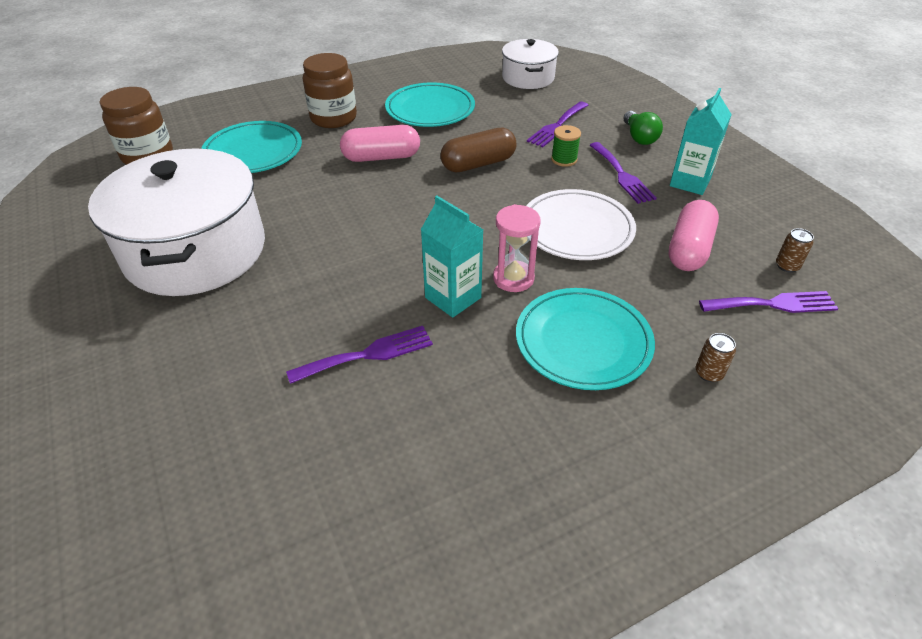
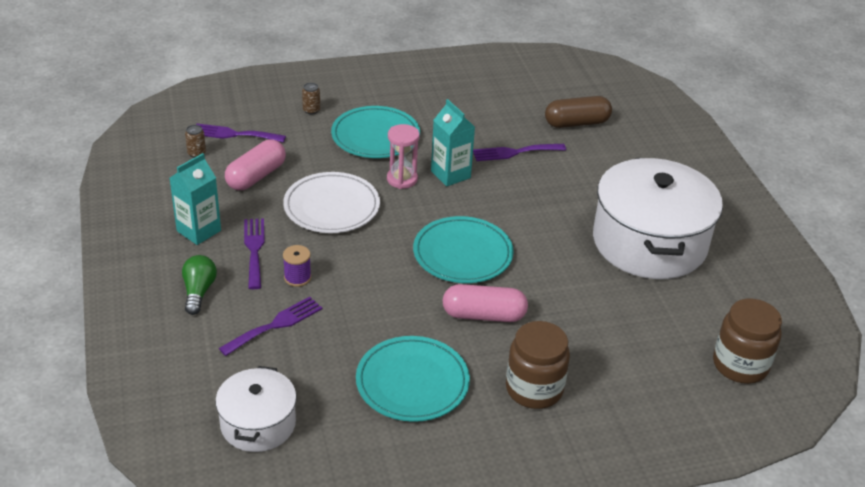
camera: 170 degrees left, 5 degrees down
turquoise plate [201,121,302,173] -> turquoise plate moved to [413,216,514,283]
brown capsule [441,128,517,172] -> brown capsule moved to [545,96,612,128]
green spool [551,125,581,167] -> purple spool [283,245,311,287]

